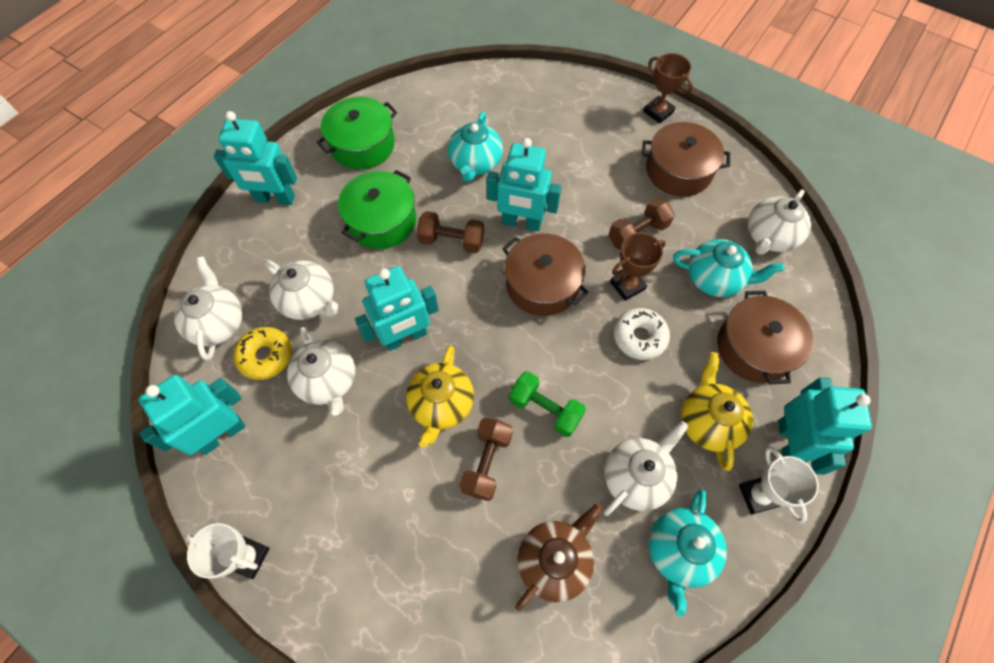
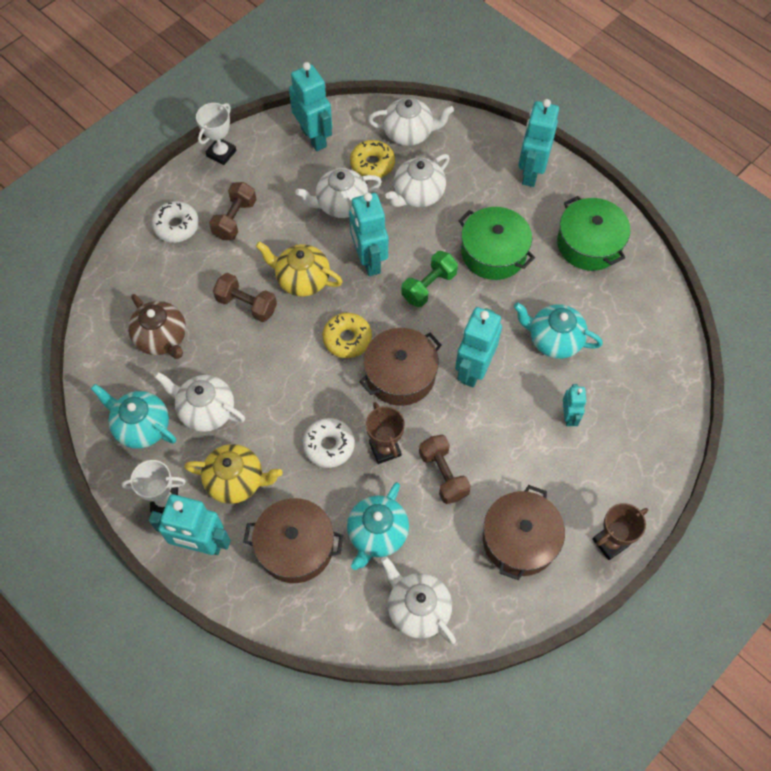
camera: 100 degrees right, 0 degrees up
brown dumbbell [417,211,484,253] -> brown dumbbell moved to [209,182,257,240]
green dumbbell [509,371,586,437] -> green dumbbell moved to [401,251,458,307]
white teapot [604,421,689,516] -> white teapot turned 150 degrees clockwise [155,372,245,432]
none -> white donut [151,201,199,243]
none -> yellow donut [322,313,372,358]
none -> turquoise robot [563,384,587,426]

